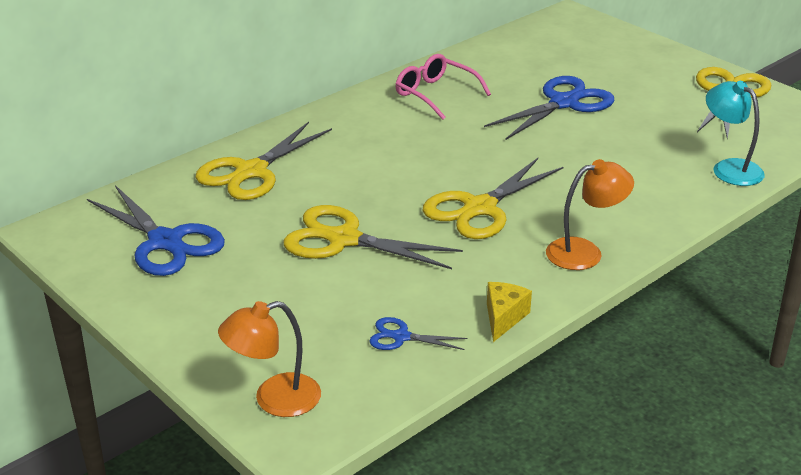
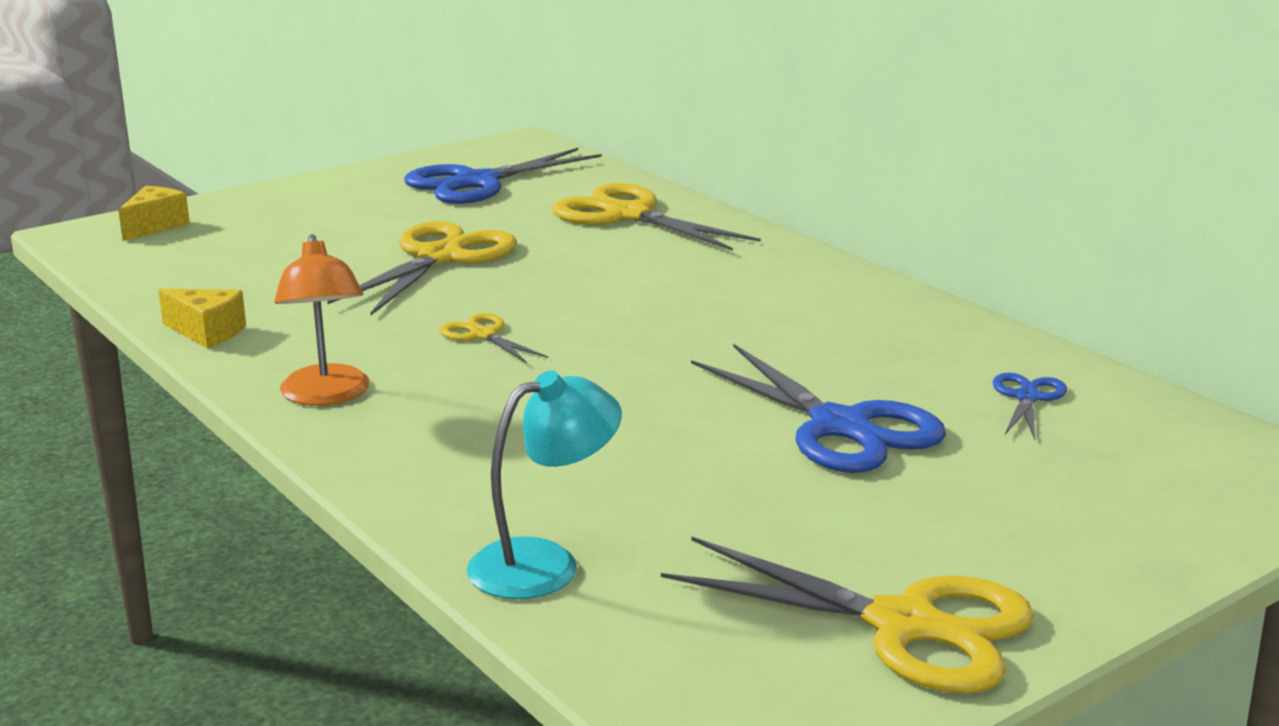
camera: 95 degrees right, 10 degrees down
orange lamp [218,301,321,417] -> yellow cheese [118,186,190,241]
blue scissors [369,317,468,350] -> blue scissors moved to [992,372,1067,440]
pink glasses [396,54,491,120] -> none
yellow scissors [423,158,563,239] -> yellow scissors [439,313,548,363], size x0.49

